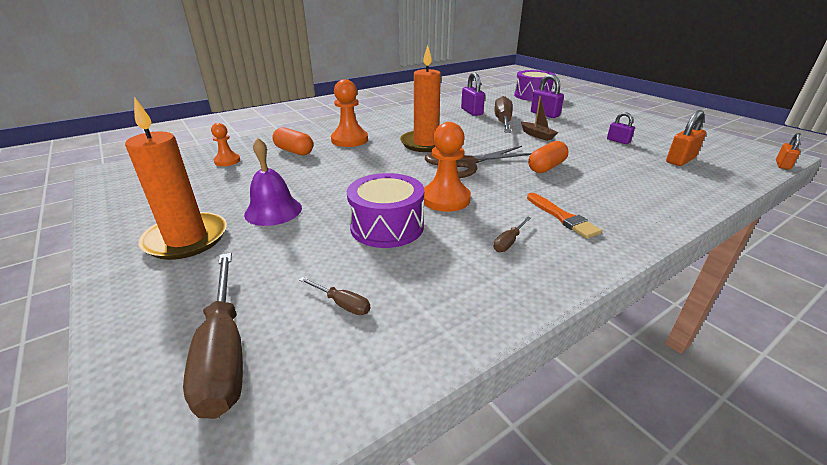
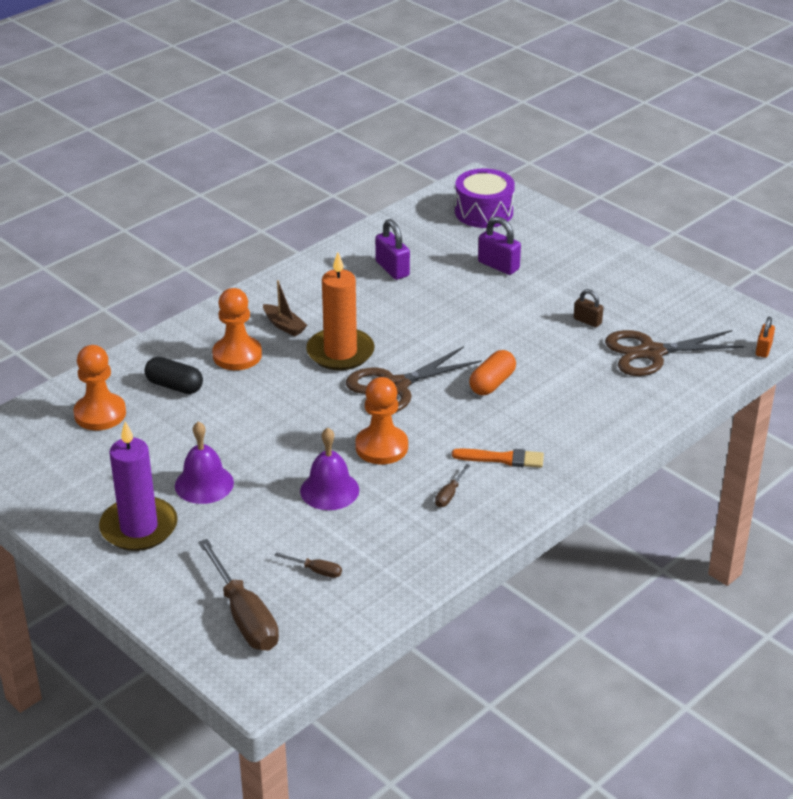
camera: 10 degrees left, 5 degrees up
orange candle [125,97,227,260] -> purple candle [99,422,178,551]
orange pawn [211,123,240,166] -> orange pawn [73,345,126,430], size x1.69
orange capsule [272,127,313,155] -> black capsule [144,357,203,394]
purple drum [347,173,424,248] -> purple bell [300,428,359,510]
brown screwdriver [494,96,513,133] -> none
brown boat [521,96,559,141] -> brown boat moved to [263,280,307,337]
orange brush [527,193,602,239] -> orange brush turned 45 degrees counterclockwise [452,448,544,468]
purple padlock [607,112,635,144] -> brown padlock [574,289,603,327]
orange padlock [666,110,706,166] -> brown scissors [605,330,744,376]

